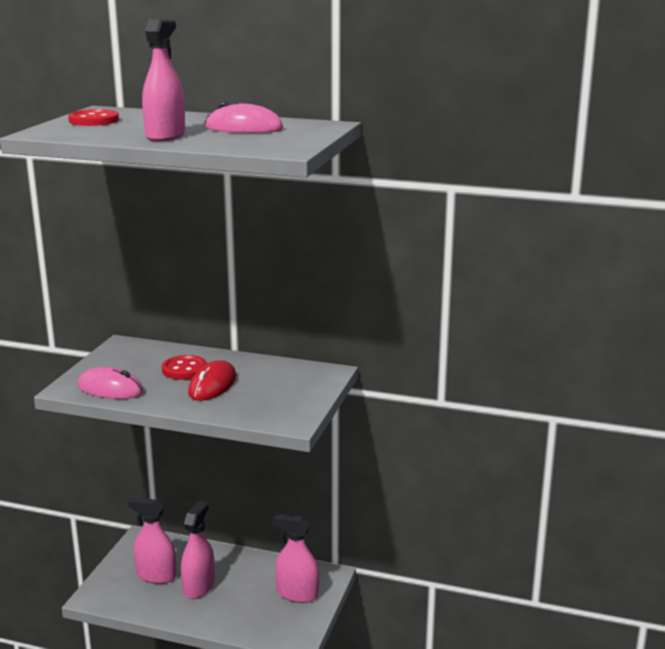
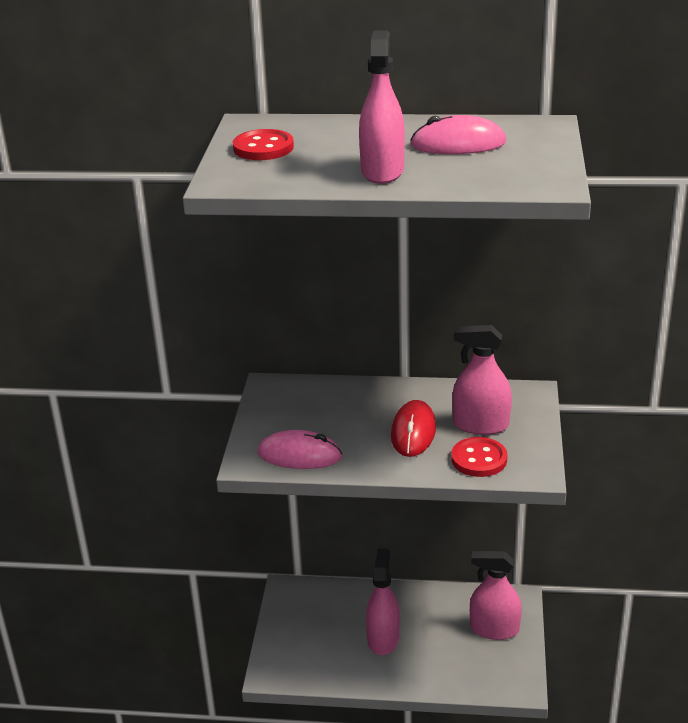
camera: 10 degrees left, 10 degrees up
pink spray bottle [128,497,176,584] -> pink spray bottle moved to [452,325,512,435]
red button [162,355,207,380] -> red button moved to [451,437,507,477]

